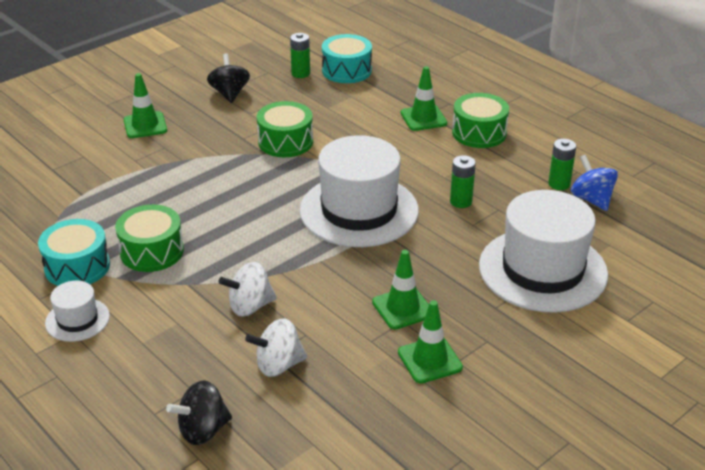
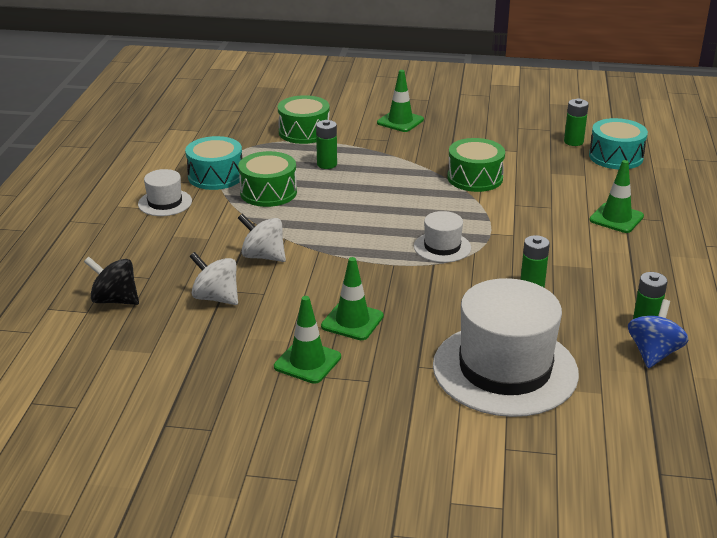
camera: 50 degrees right, 5 degrees down
black spinning top [207,53,250,103] -> none
white hat [300,135,419,247] -> white hat [414,211,471,263], size x0.47
green drum [452,93,509,148] -> green drum moved to [278,95,330,144]
none -> green battery [316,120,337,169]

